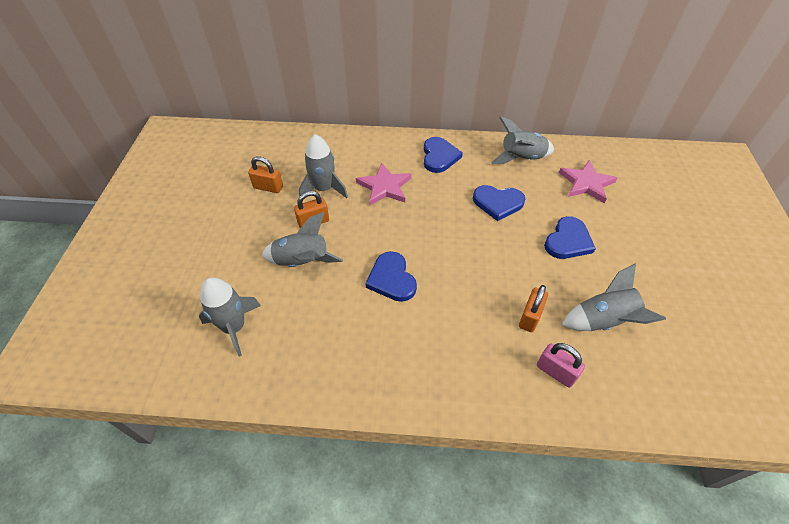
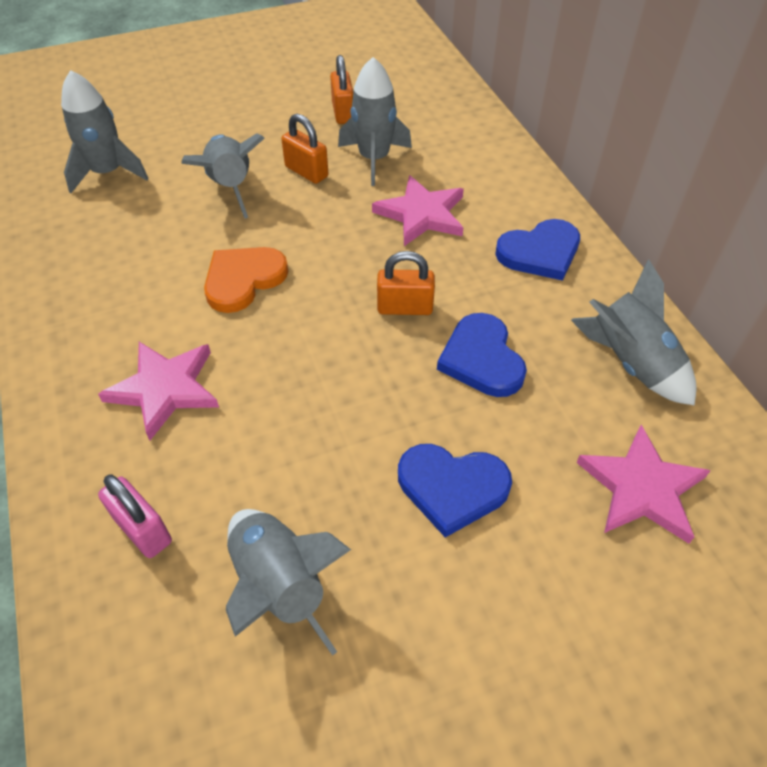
camera: 65 degrees right, 0 degrees up
blue heart [365,251,417,302] -> orange heart [204,247,288,313]
orange padlock [519,285,548,332] -> orange padlock moved to [377,251,435,315]
pink padlock [537,343,585,388] -> pink padlock turned 60 degrees counterclockwise [98,474,172,558]
none -> pink star [98,342,219,441]

